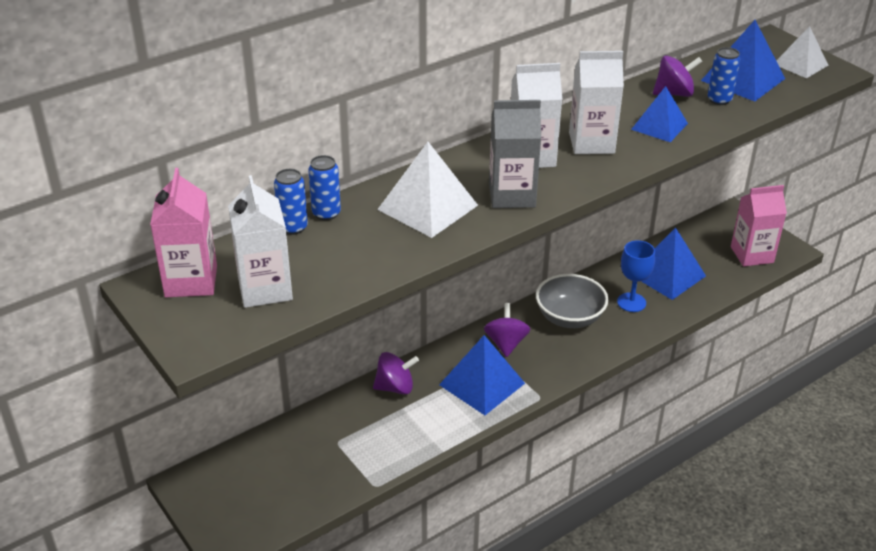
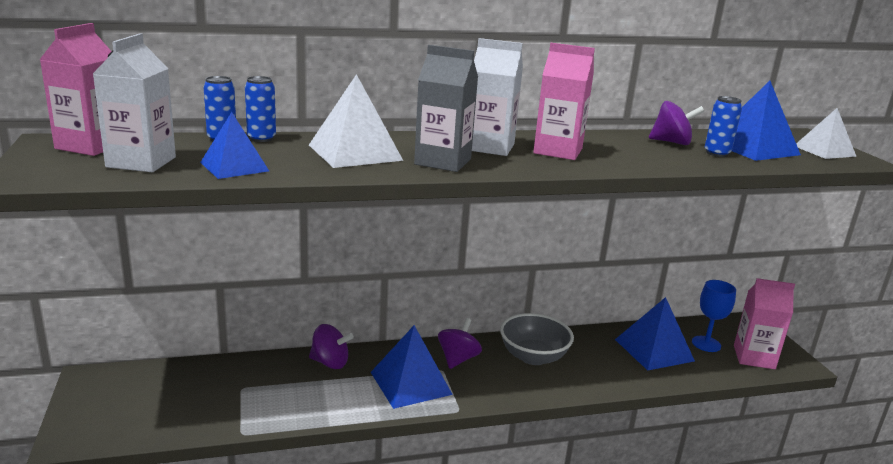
camera: 20 degrees right, 15 degrees down
white carton [569,51,624,154] -> pink carton [533,43,595,160]
blue goblet [617,240,655,312] -> blue goblet moved to [692,280,736,352]
blue pyramid [631,86,688,142] -> blue pyramid moved to [200,112,269,179]

